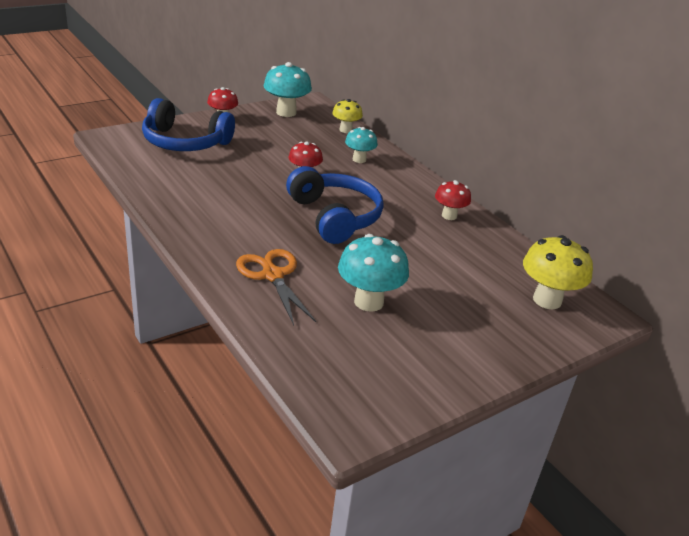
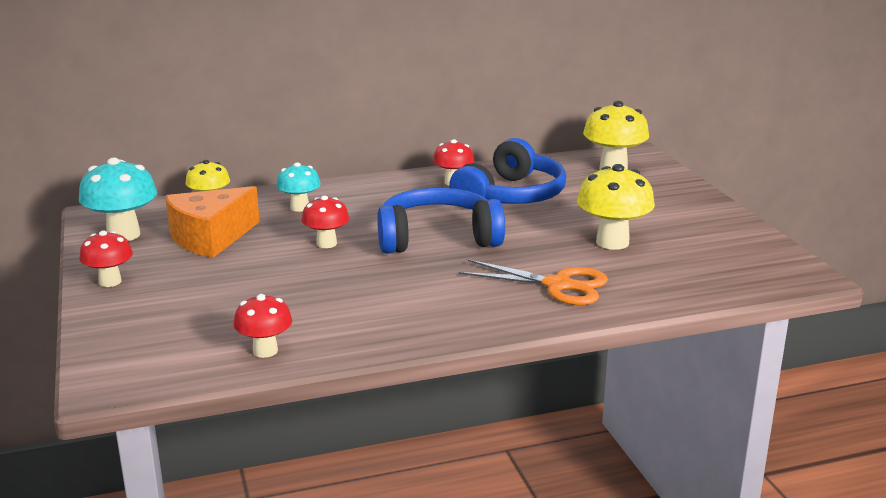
camera: 70 degrees left, 10 degrees down
blue headphones [142,98,235,151] -> blue headphones moved to [449,138,566,209]
orange scissors [236,249,316,325] -> orange scissors turned 150 degrees counterclockwise [459,259,608,305]
turquoise mushroom [338,234,409,312] -> yellow mushroom [577,164,655,250]
none -> orange cheese [165,186,259,258]
none -> red mushroom [234,294,292,358]

